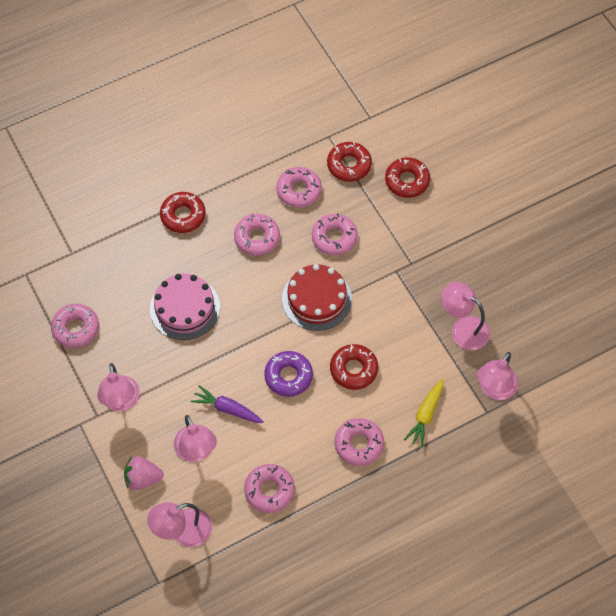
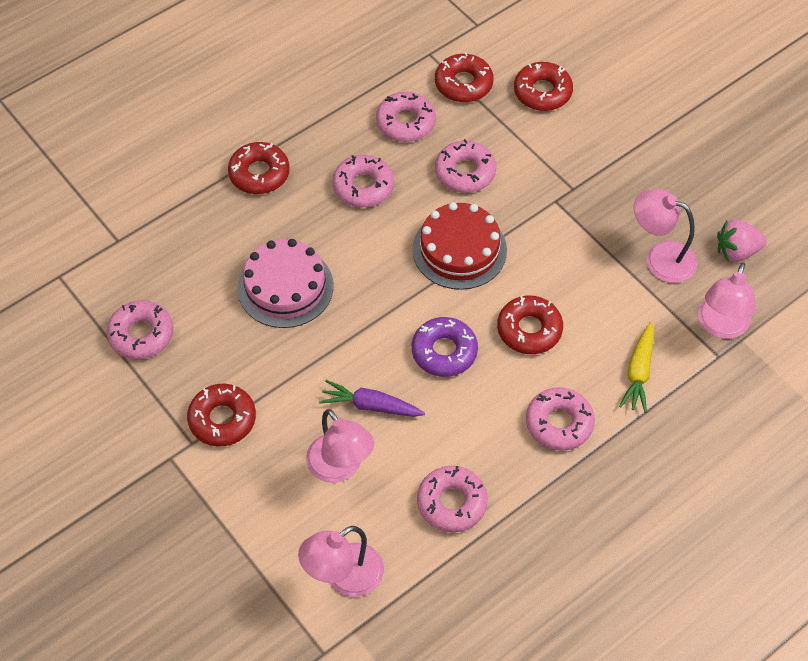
camera: 10 degrees left, 5 degrees down
pink lamp [97,363,140,411] -> red donut [187,384,256,447]
pink strawberry [124,456,164,490] -> pink strawberry moved to [717,220,767,262]

